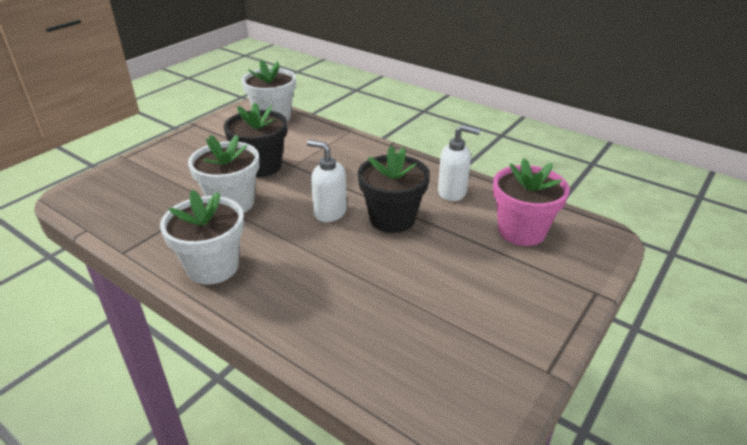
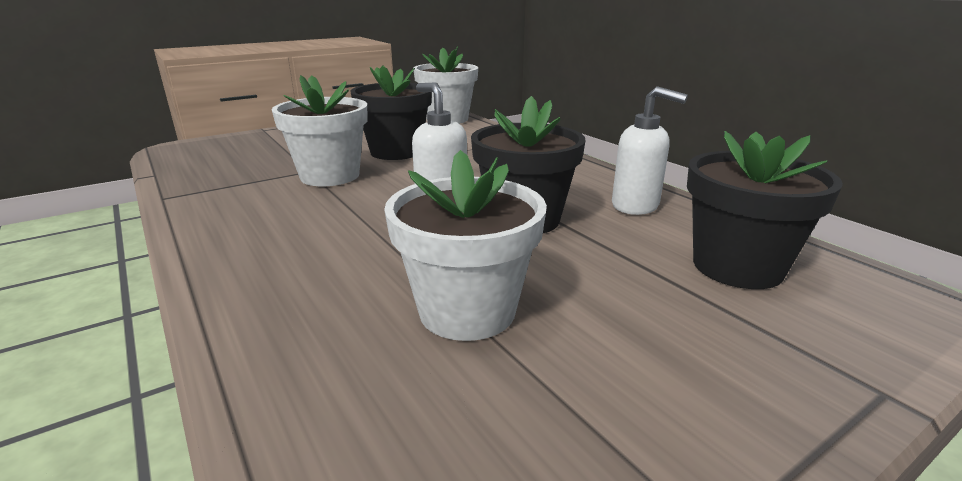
camera: 20 degrees right, 10 degrees down
white flower pot [160,190,244,285] -> white flower pot moved to [384,150,547,341]
pink flower pot [493,158,570,246] -> black flower pot [687,131,843,289]

